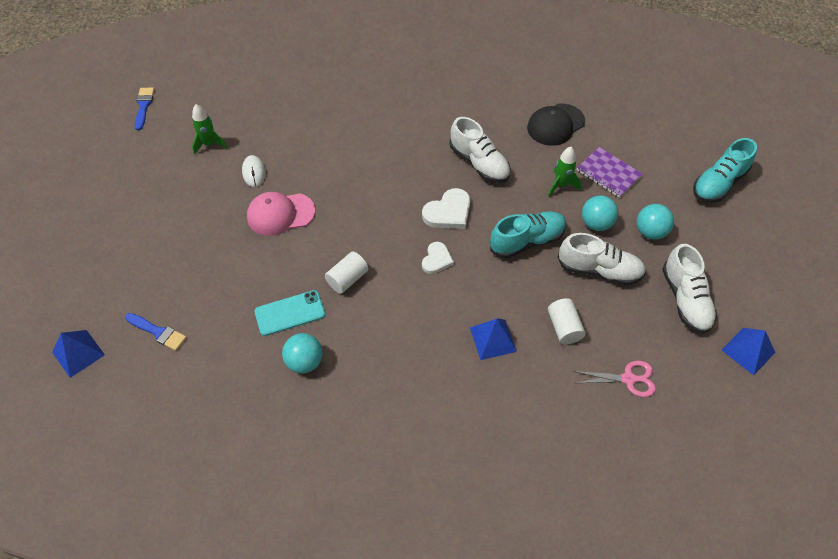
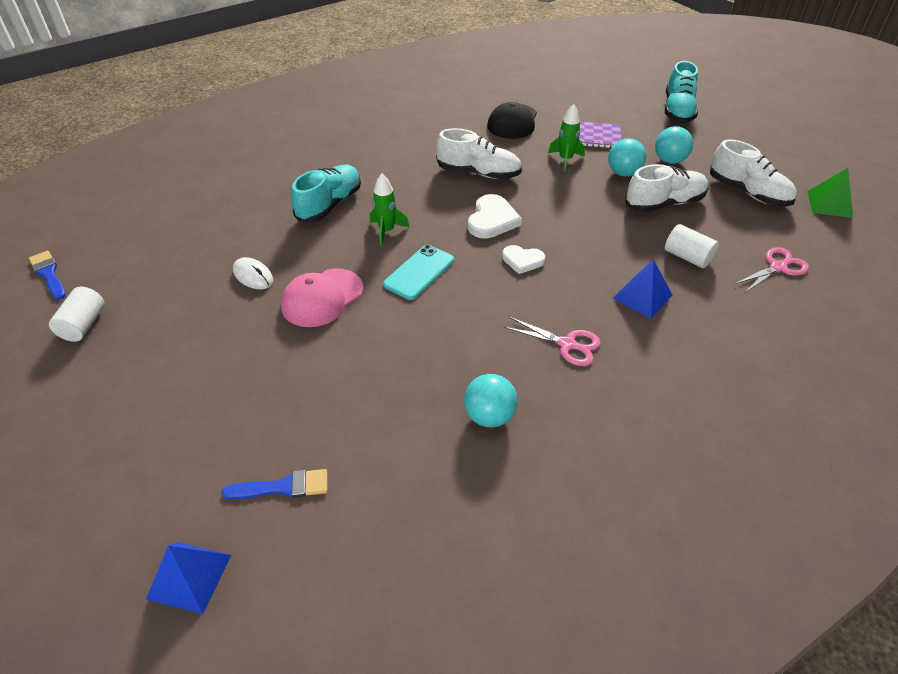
camera: 35 degrees left, 10 degrees down
green rocket [192,104,227,155] -> green rocket moved to [370,174,409,247]
turquoise phone [254,290,325,336] -> turquoise phone moved to [383,245,454,300]
white cylinder [325,251,368,294] -> white cylinder moved to [49,287,105,342]
white heart [422,242,454,274] -> white heart turned 120 degrees clockwise [502,245,545,274]
turquoise shoe [490,211,567,258] -> turquoise shoe moved to [291,164,361,223]
blue pyramid [722,328,775,376] -> green pyramid [807,168,853,218]
none -> pink scissors [504,317,601,366]

